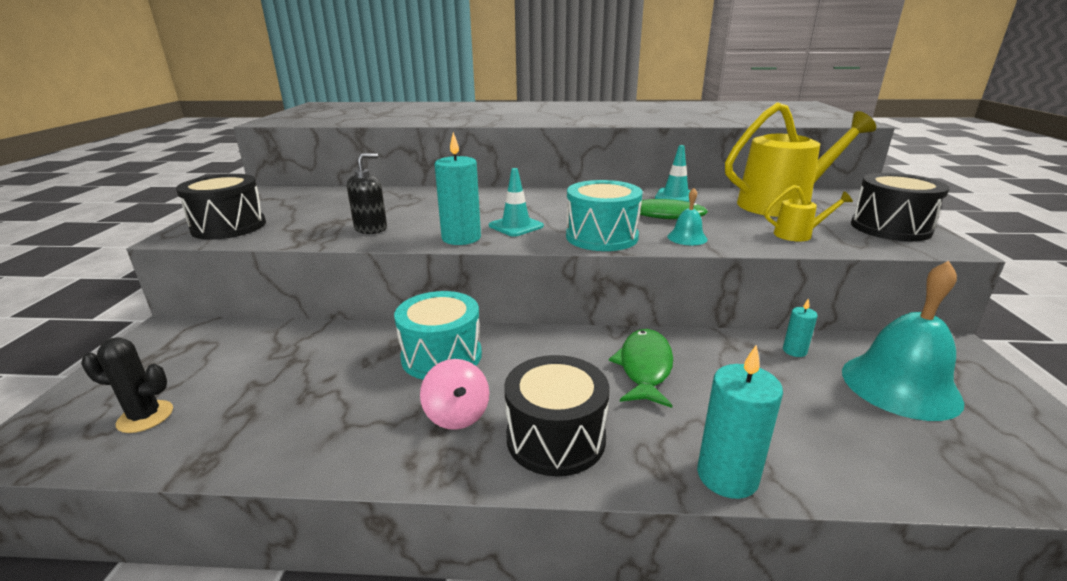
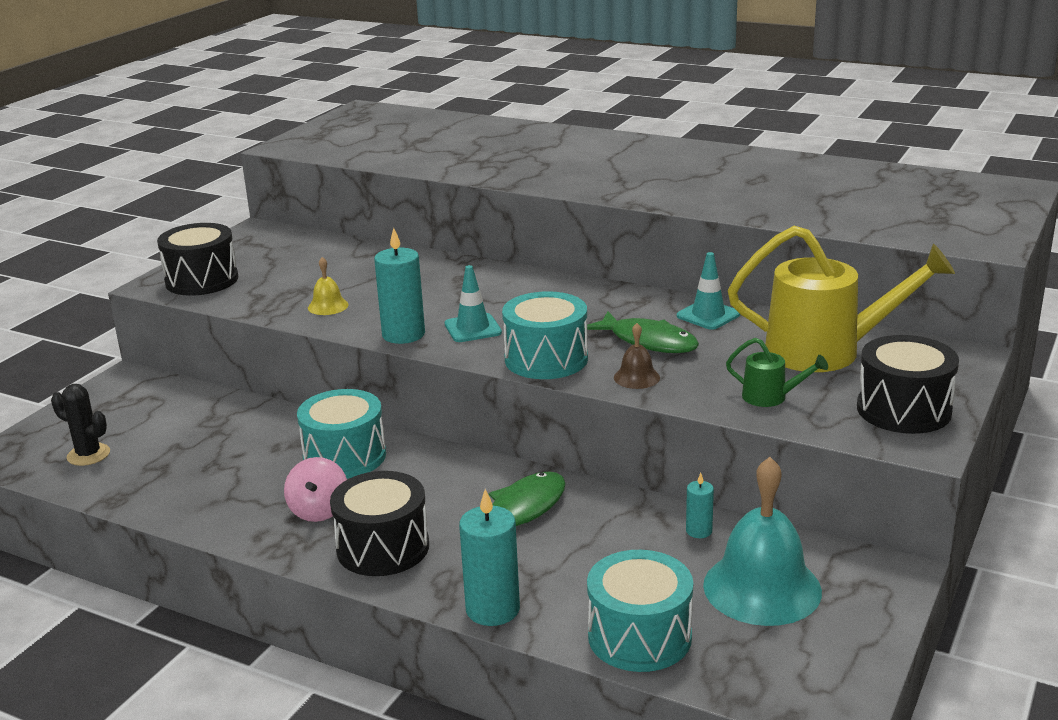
camera: 25 degrees right, 0 degrees up
black soap dispenser [347,153,387,234] -> yellow bell [308,257,349,315]
turquoise bell [667,188,707,245] -> brown bell [614,323,660,389]
yellow watering can [764,185,853,242] -> green watering can [726,338,828,407]
none -> turquoise drum [587,550,693,672]

